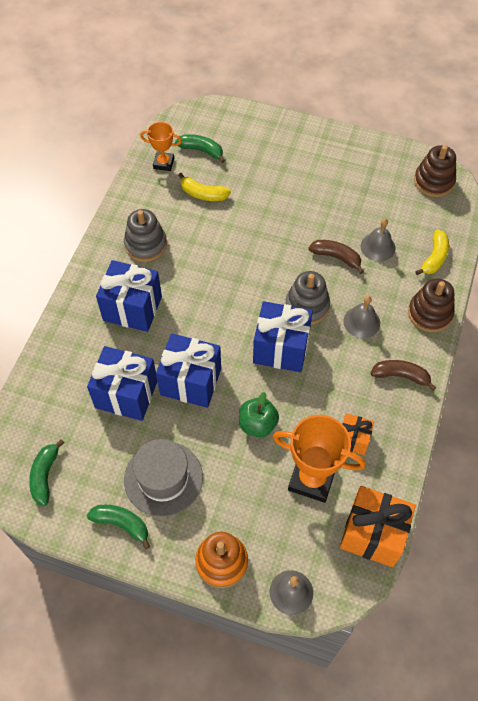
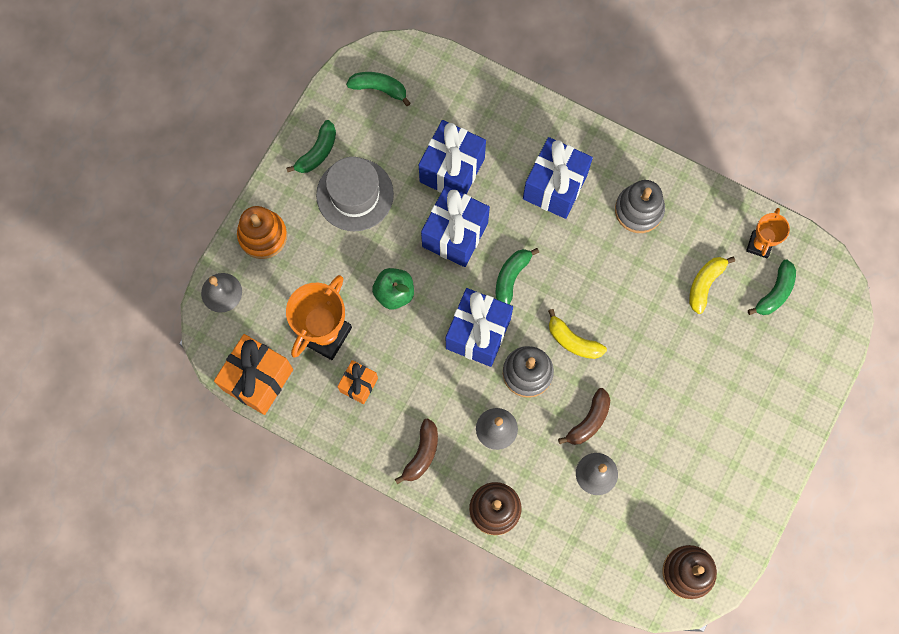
camera: 100 degrees right, 15 degrees up
yellow banana [415,229,449,275] -> yellow banana moved to [548,309,607,359]
none -> green banana [496,248,539,305]

